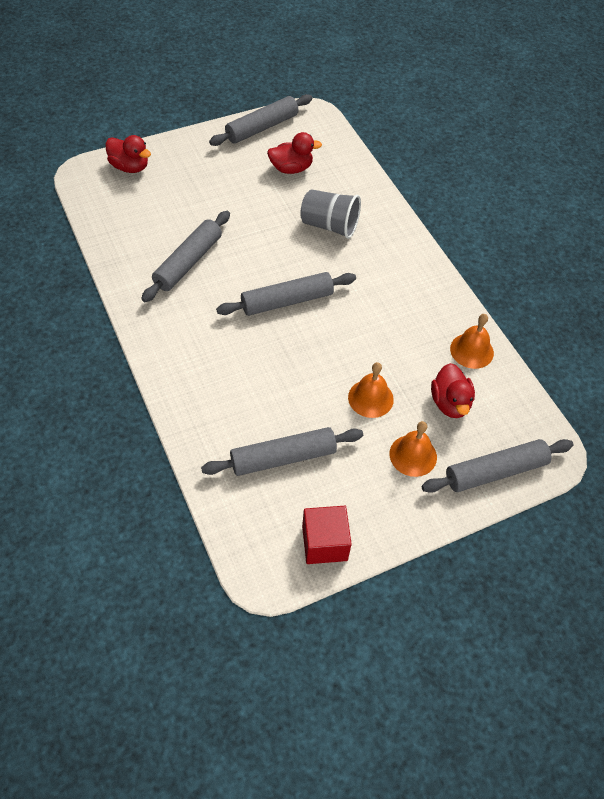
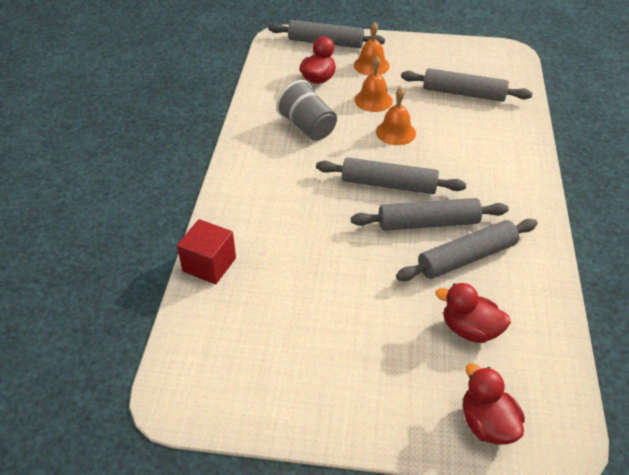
camera: 145 degrees left, 10 degrees down
grey rolling pin [209,94,312,146] -> grey rolling pin moved to [351,198,509,231]
red duck [267,132,322,174] -> red duck moved to [435,283,511,343]
grey cup [300,189,361,239] -> grey cup moved to [276,80,337,141]
red cube [302,506,352,564] -> red cube moved to [177,219,236,284]
orange bell [450,314,494,369] -> orange bell moved to [376,87,416,145]

